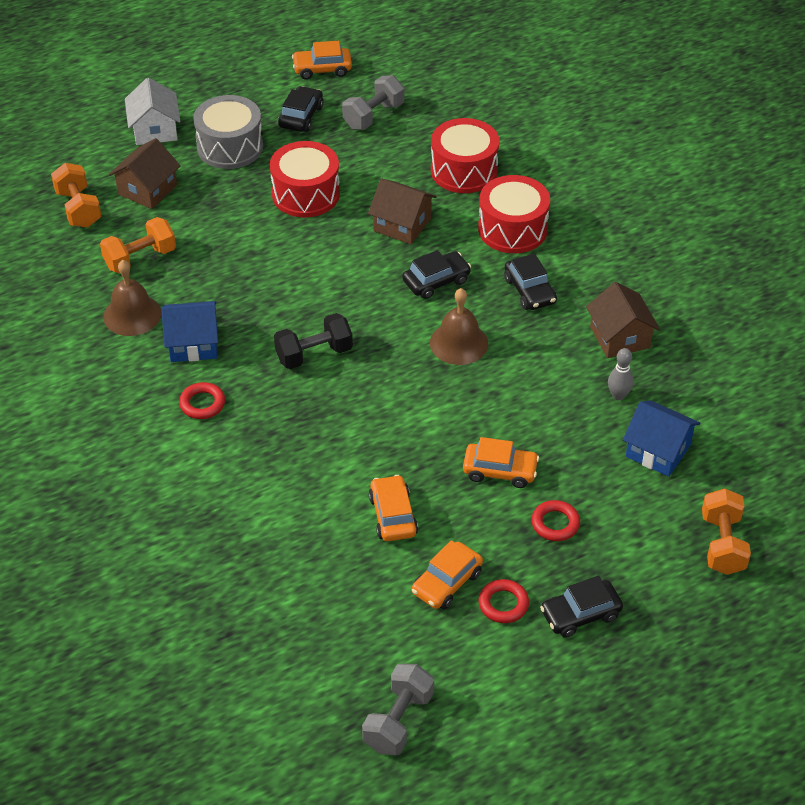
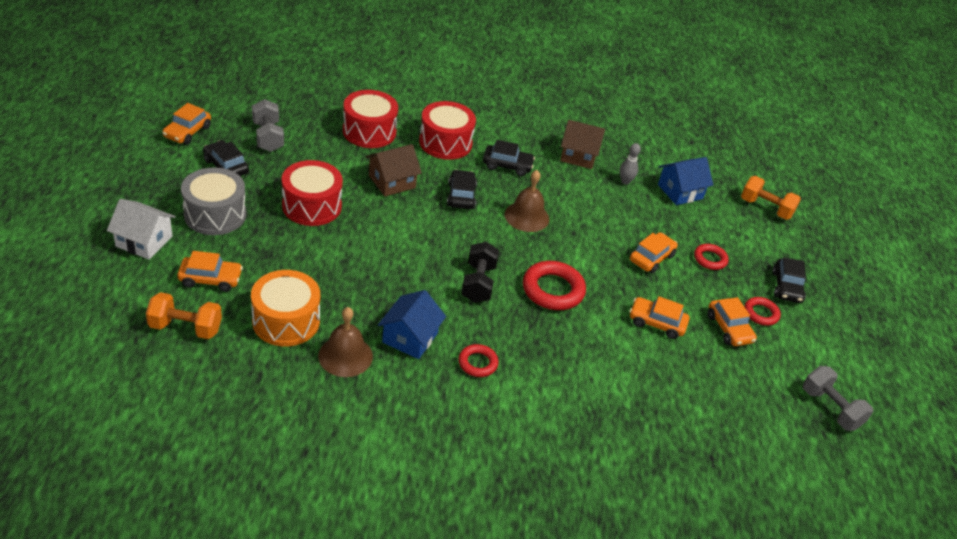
camera: 65 degrees left, 5 degrees down
orange dumbbell [100,217,176,273] -> orange drum [251,270,320,346]
brown house [109,138,180,209] -> orange car [177,251,243,292]
none -> red ring [523,261,586,310]

